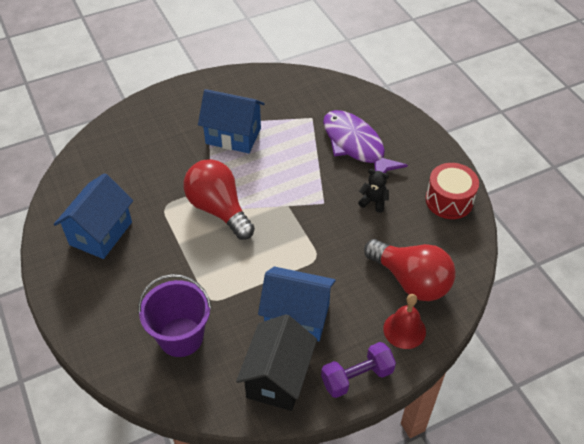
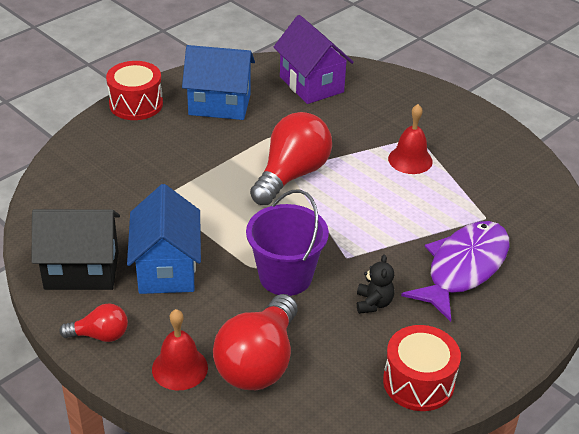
camera: 70 degrees right, 10 degrees down
purple bucket [138,274,212,357] -> purple bucket moved to [246,190,329,296]
blue house [198,89,265,153] -> red bell [388,104,433,174]
purple dumbbell [321,342,396,398] -> red light bulb [59,303,128,342]
none -> red drum [106,61,163,120]
none -> purple house [273,15,354,104]

